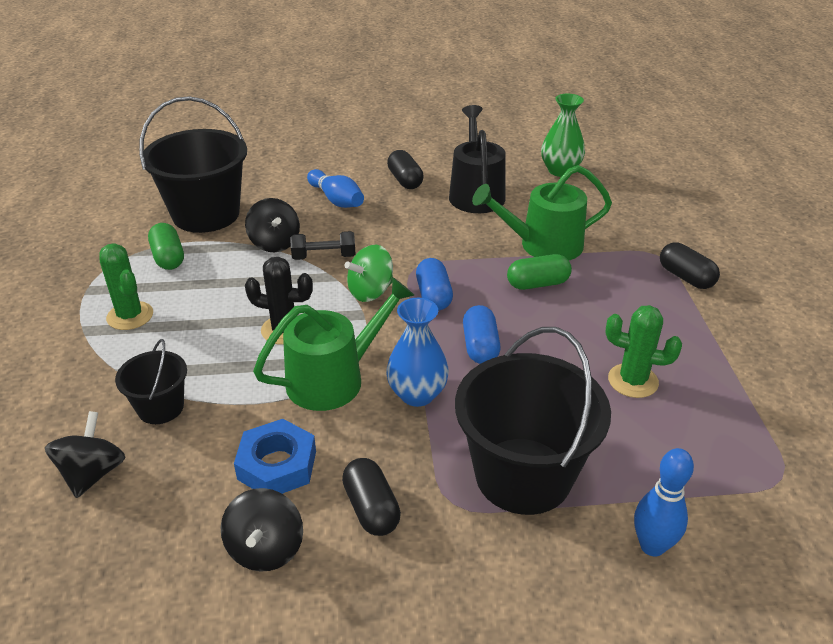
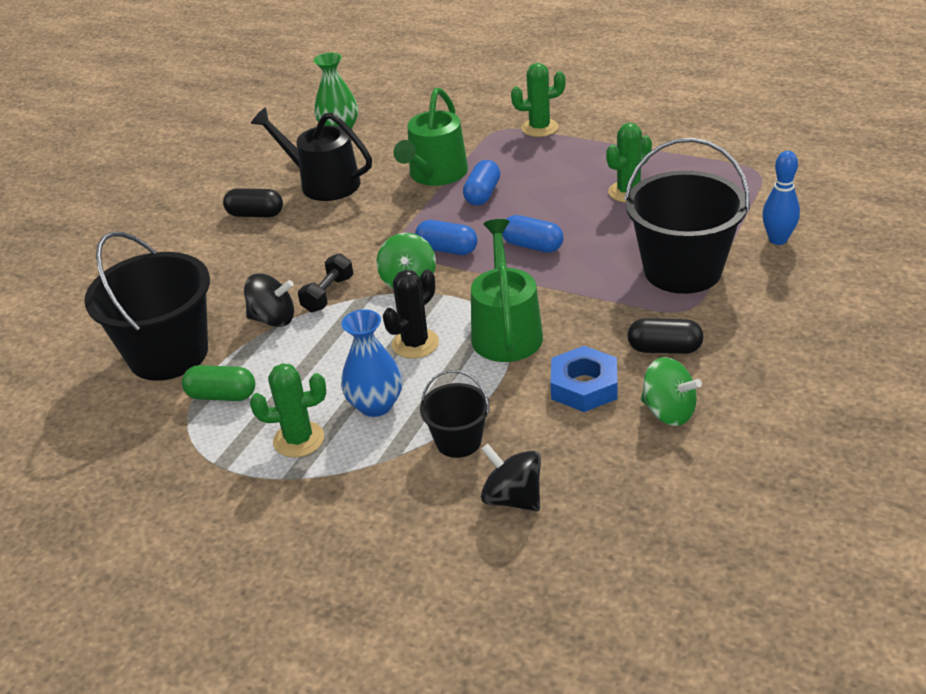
camera: 55 degrees left, 0 degrees up
black spinning top [221,488,303,572] -> green spinning top [641,357,702,426]
blue bowling pin [307,169,364,208] -> none
blue vase [386,298,449,407] -> blue vase moved to [341,309,402,417]
green capsule [507,254,572,290] -> blue capsule [463,160,500,206]
black capsule [660,242,720,289] -> green cactus [511,63,566,137]

